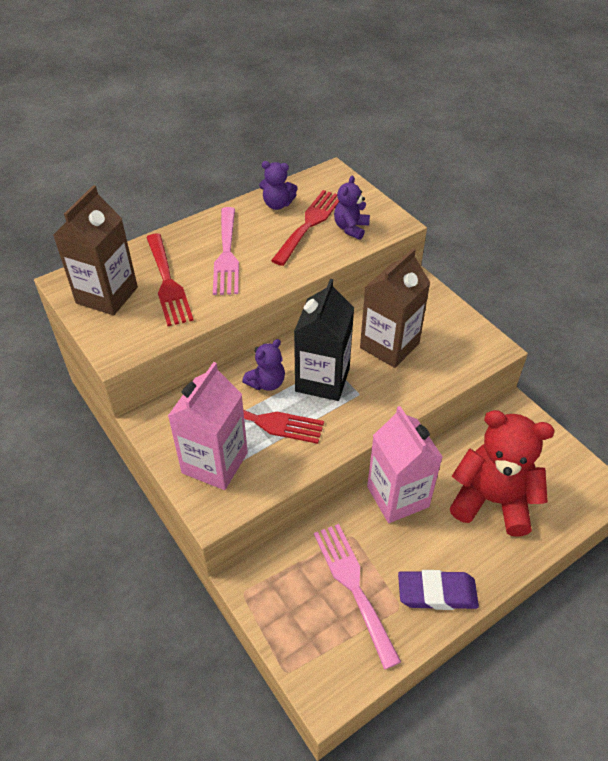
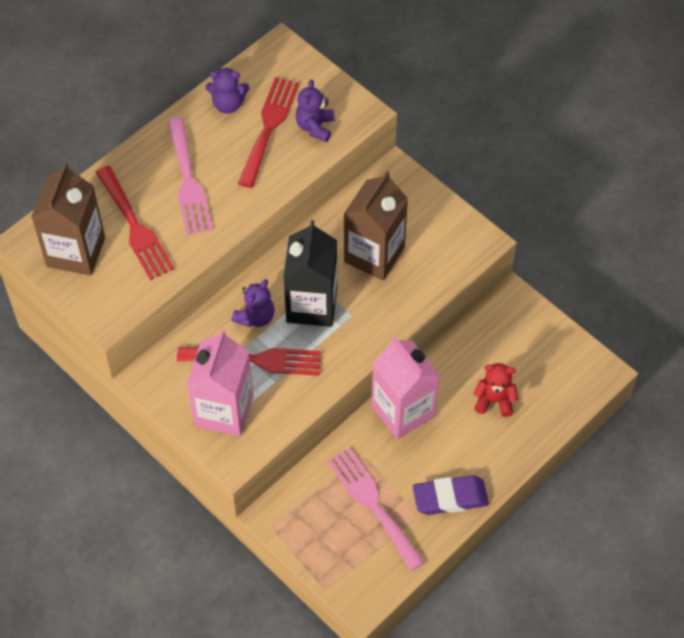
camera: 10 degrees left, 10 degrees up
red teddy bear [450,410,555,537] -> red teddy bear [473,363,518,417], size x0.50

